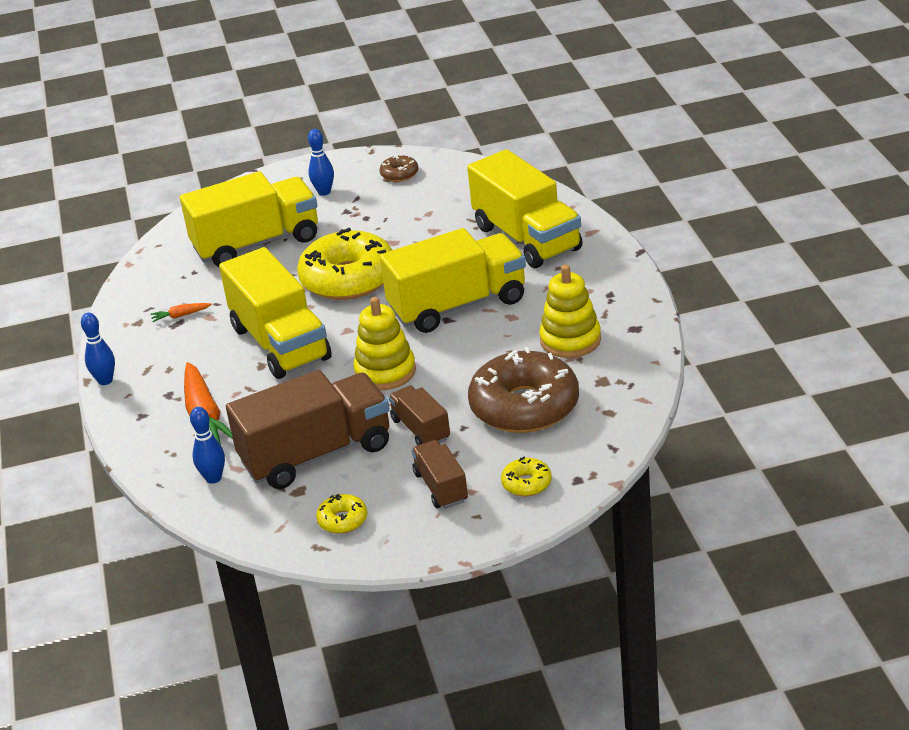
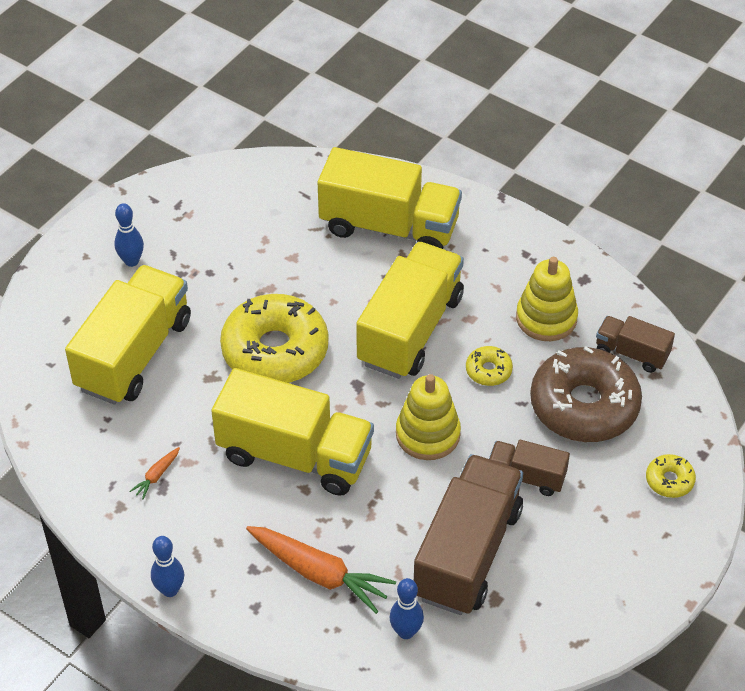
camera: 45 degrees left, 15 degrees up
yellow donut [316,494,367,534] -> yellow donut moved to [466,346,513,386]
brown donut [380,154,418,182] -> none
brown truck [411,440,468,509] -> brown truck moved to [596,316,675,373]

